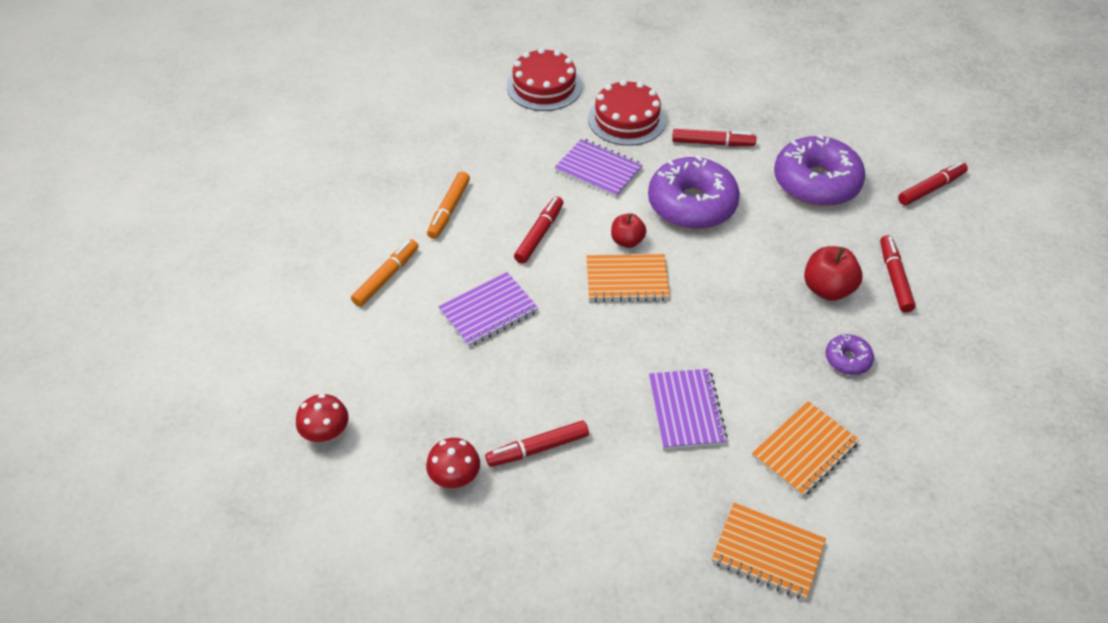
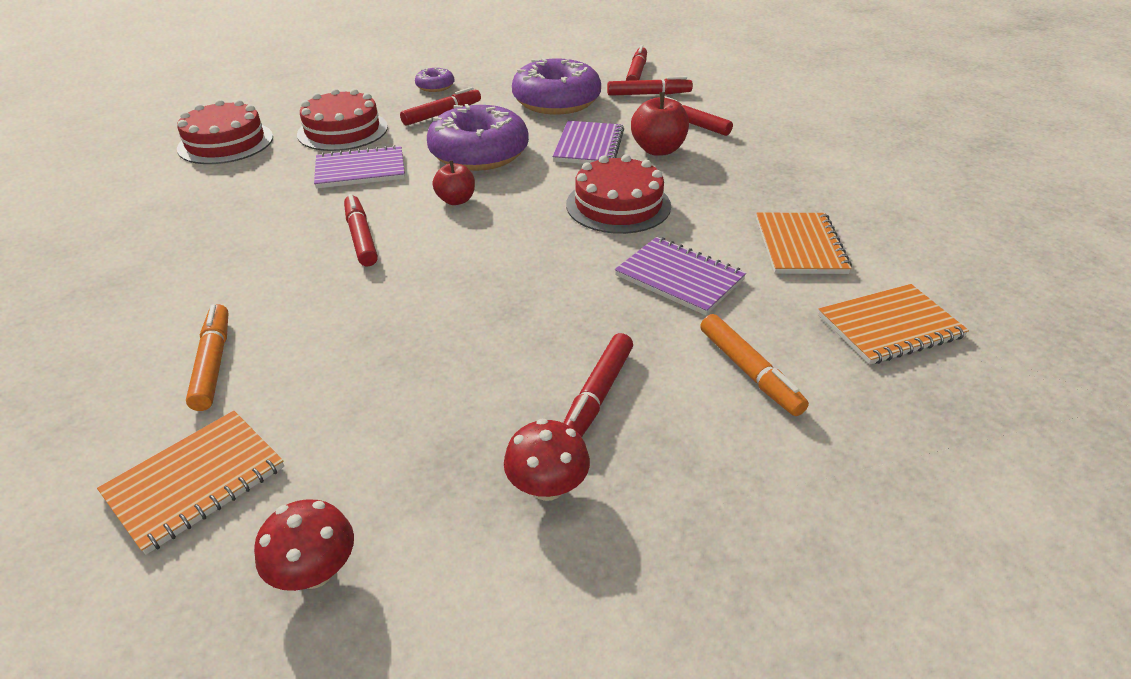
camera: 45 degrees left, 10 degrees down
orange marker [427,171,470,239] -> orange marker moved to [700,314,809,416]
purple notebook [438,272,538,347] -> purple notebook moved to [553,121,624,164]
orange notebook [587,254,670,302] -> orange notebook moved to [97,411,284,555]
purple donut [825,334,874,375] -> purple donut moved to [415,68,454,92]
none -> red cake [566,154,671,234]
none -> red marker [607,76,693,96]

